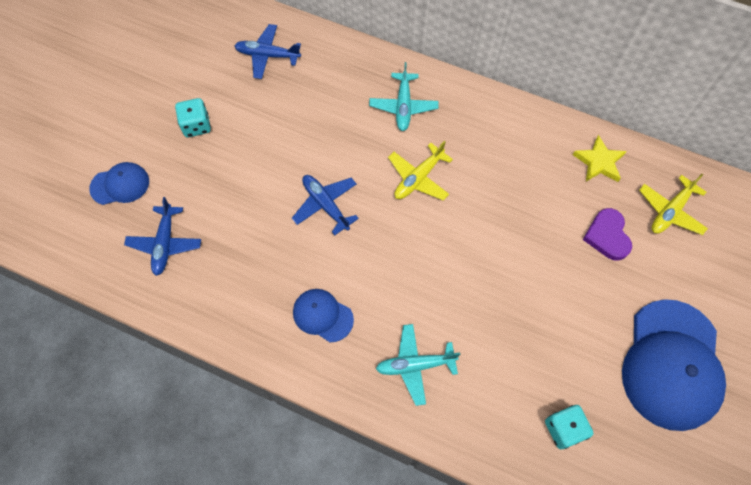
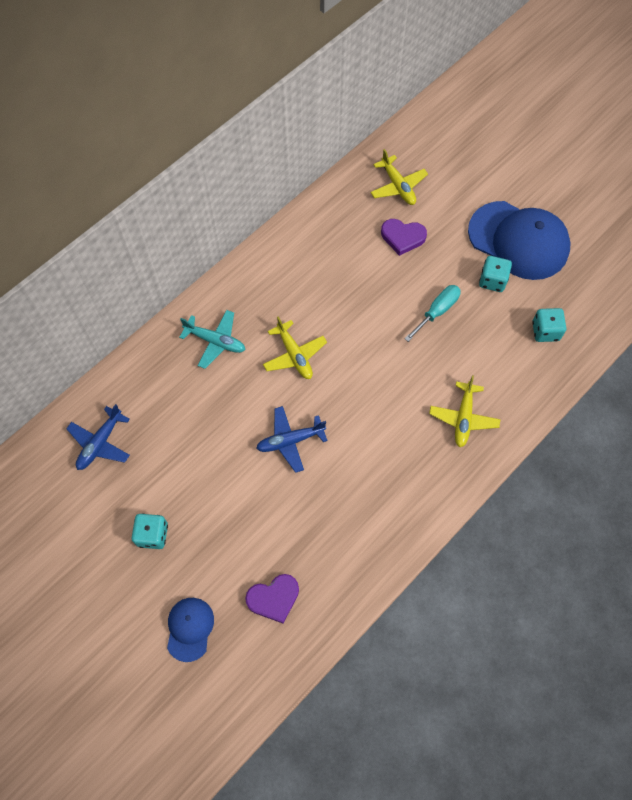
camera: 70 degrees left, 0 degrees up
blue plane [124,197,201,276] -> purple heart [245,574,299,624]
blue cap [293,289,354,342] -> none
turquoise plane [376,324,460,406] -> yellow plane [429,375,500,447]
yellow star [573,135,627,182] -> none
none -> turquoise screwdriver [404,285,461,342]
none -> turquoise dice [479,256,512,292]

